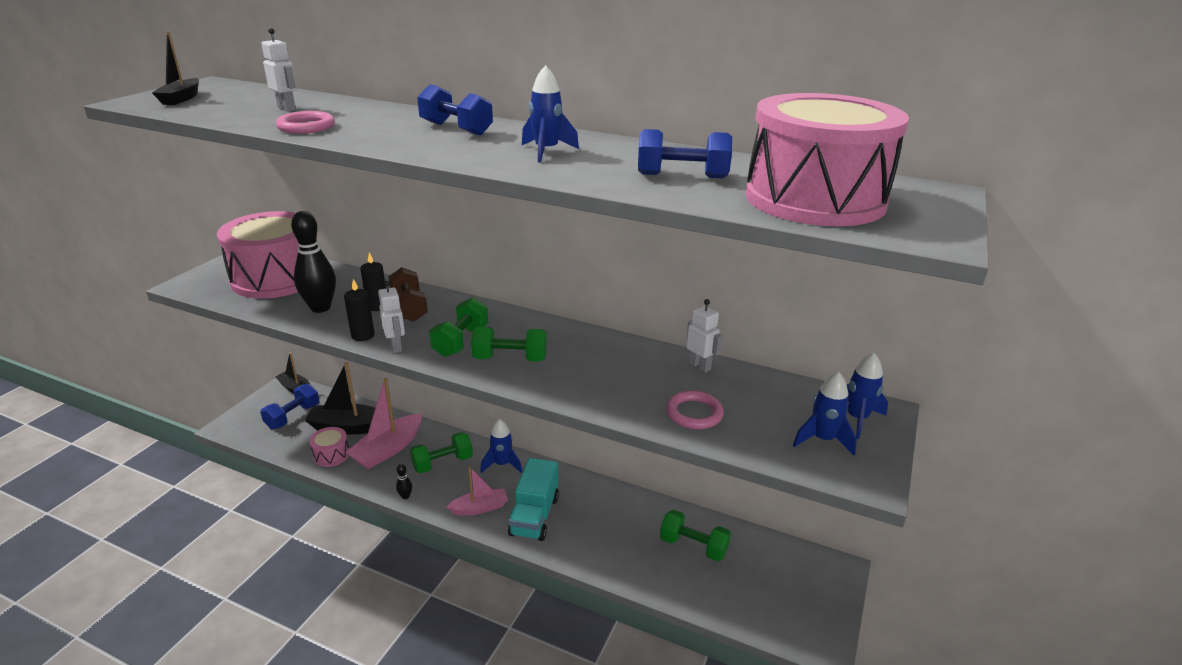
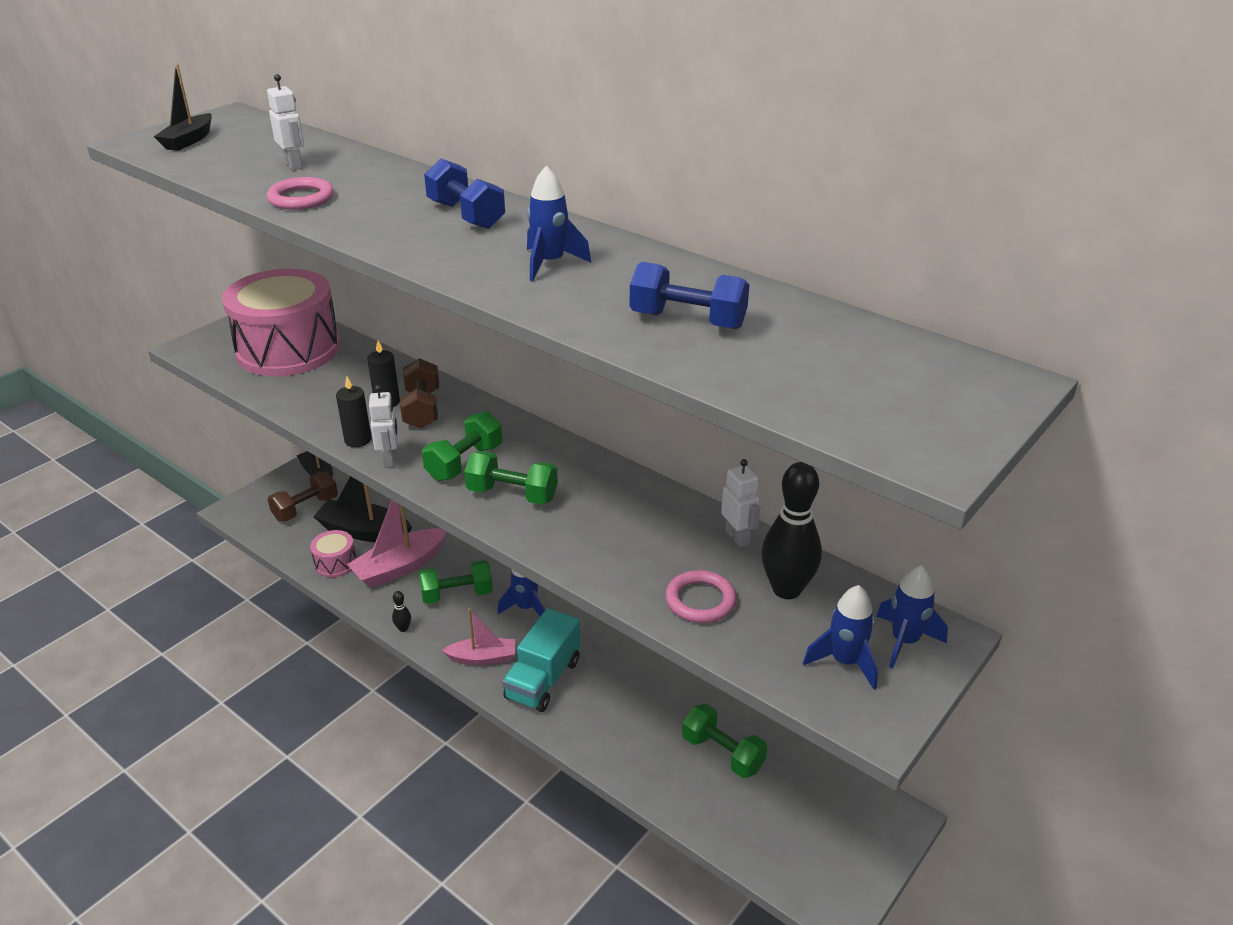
camera: 15 degrees right, 5 degrees up
blue dumbbell [260,384,319,430] -> brown dumbbell [268,471,338,521]
black bowling pin [291,211,336,313] -> black bowling pin moved to [761,462,822,599]
pink drum [745,93,909,226] -> none

